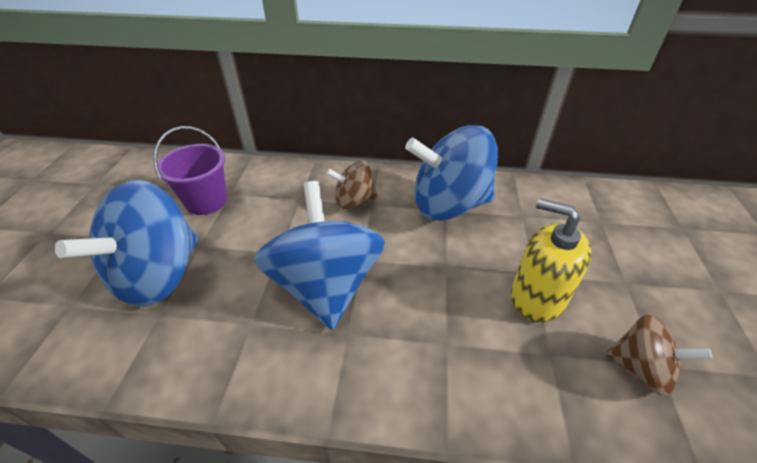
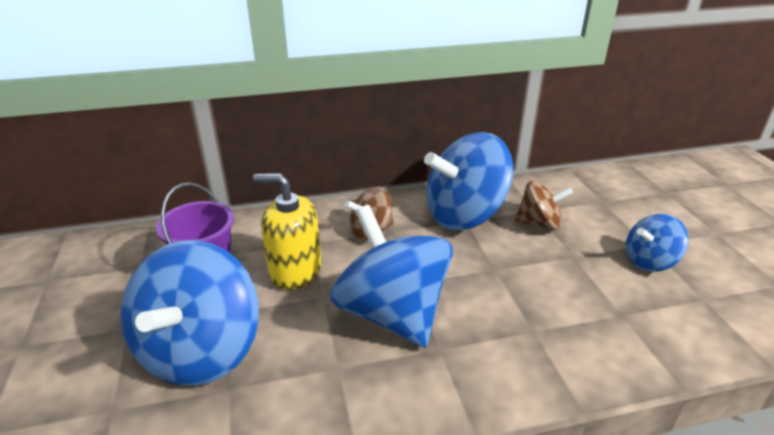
camera: 20 degrees left, 10 degrees down
yellow soap dispenser [511,199,592,323] -> yellow soap dispenser moved to [253,173,321,290]
brown spinning top [605,314,712,396] -> brown spinning top moved to [514,181,573,230]
none -> blue spinning top [626,214,689,272]

